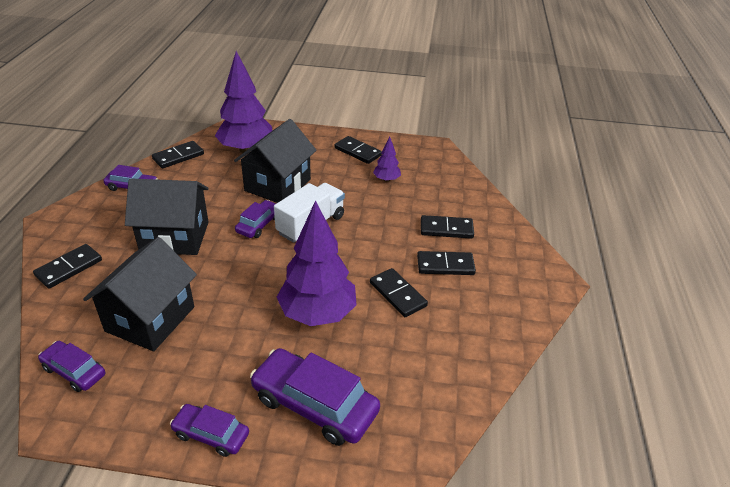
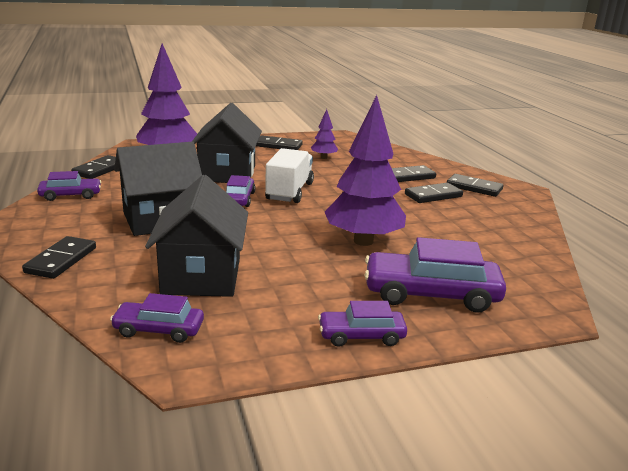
camera: 25 degrees left, 15 degrees down
black domino [370,268,428,317] -> black domino moved to [447,174,503,197]

